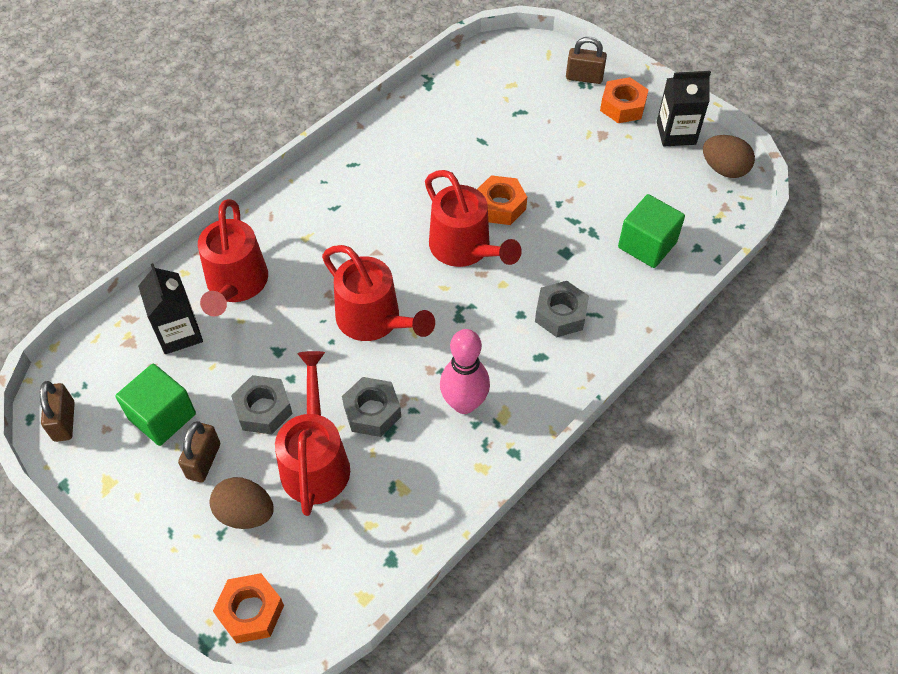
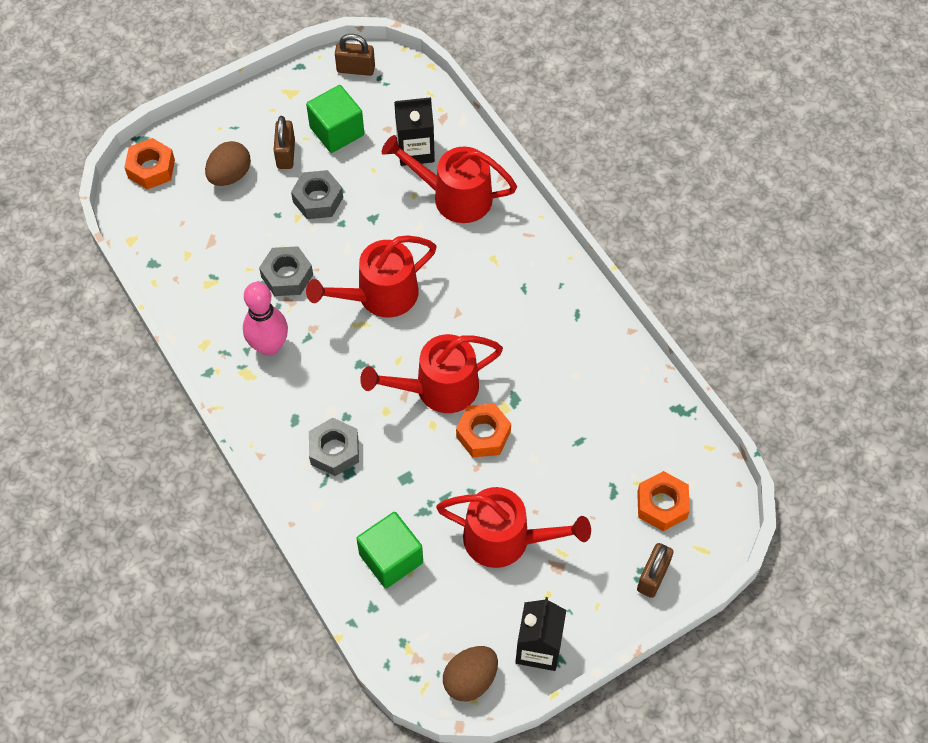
camera: 105 degrees right, 5 degrees up
brown padlock [178,421,220,482] -> brown padlock turned 60 degrees clockwise [274,116,295,169]
red watering can [275,351,350,516] -> red watering can moved to [436,487,591,568]
orange nut [600,77,648,123] -> orange nut moved to [637,471,690,531]

